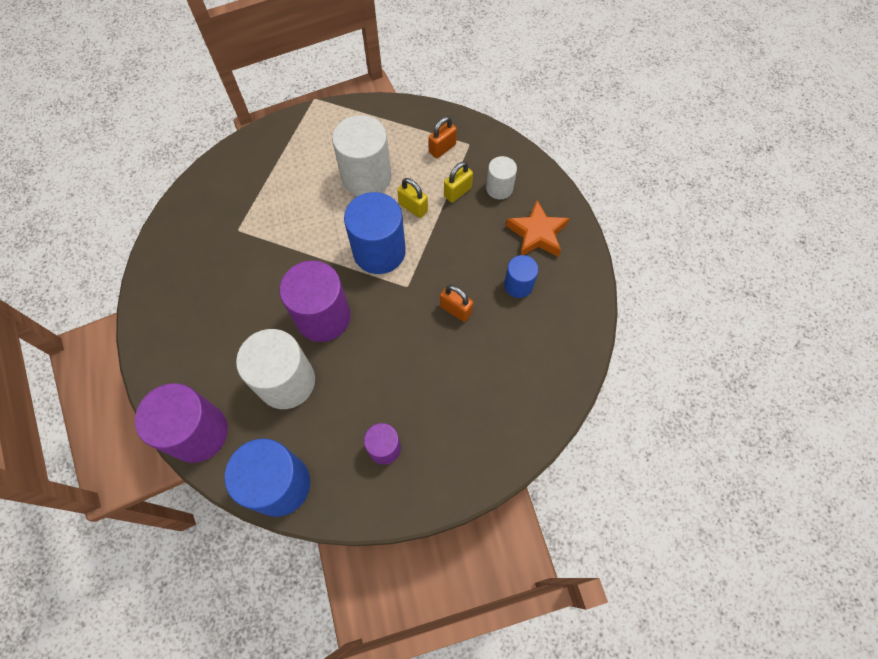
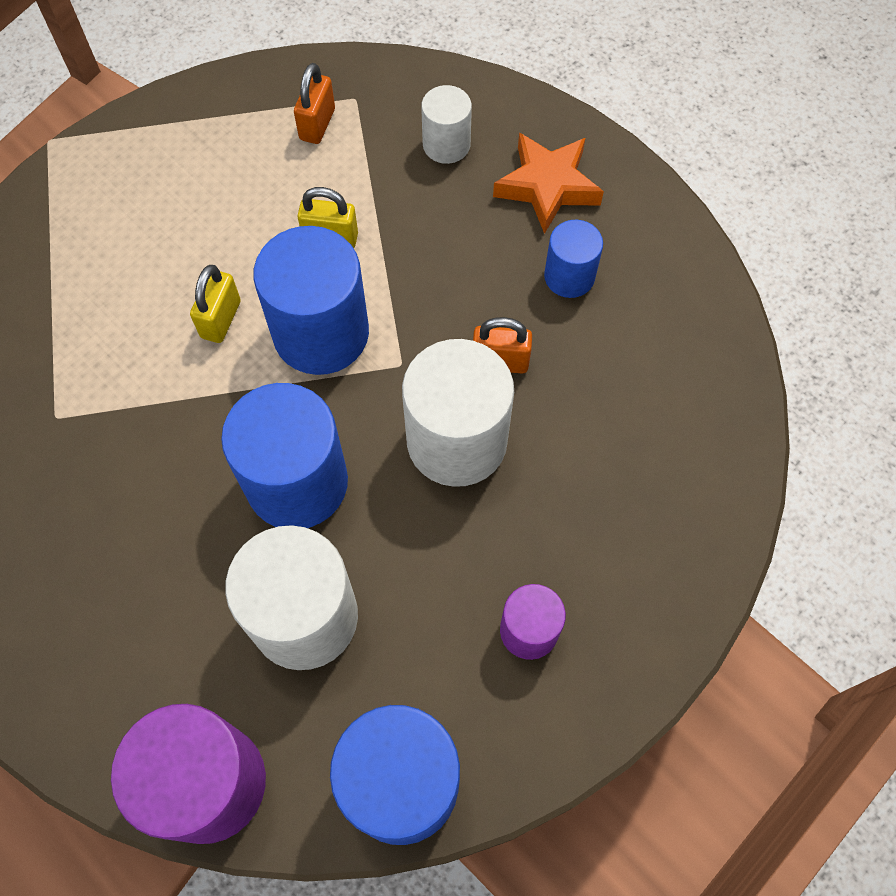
camera: 30 degrees left, 0 degrees up
purple cylinder [280,261,351,342] -> blue cylinder [221,383,348,528]
white cylinder [332,115,392,196] -> white cylinder moved to [402,339,514,487]
yellow padlock [444,161,473,203] -> yellow padlock moved to [190,265,241,343]

